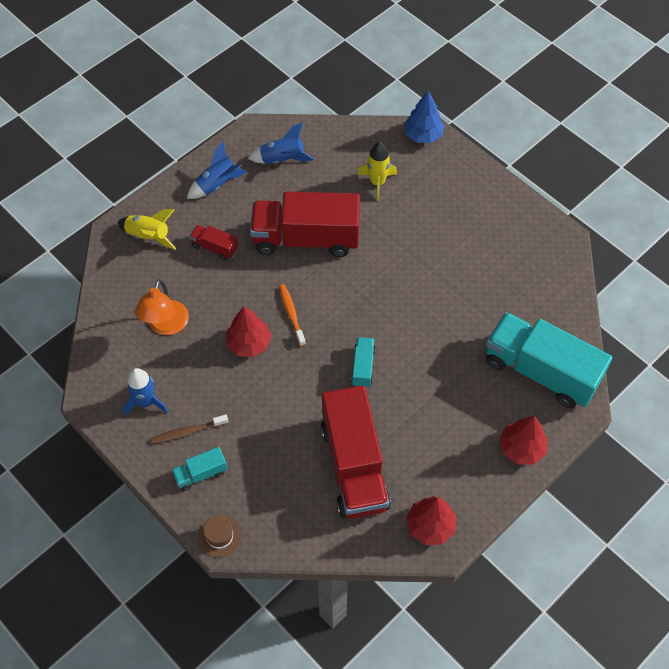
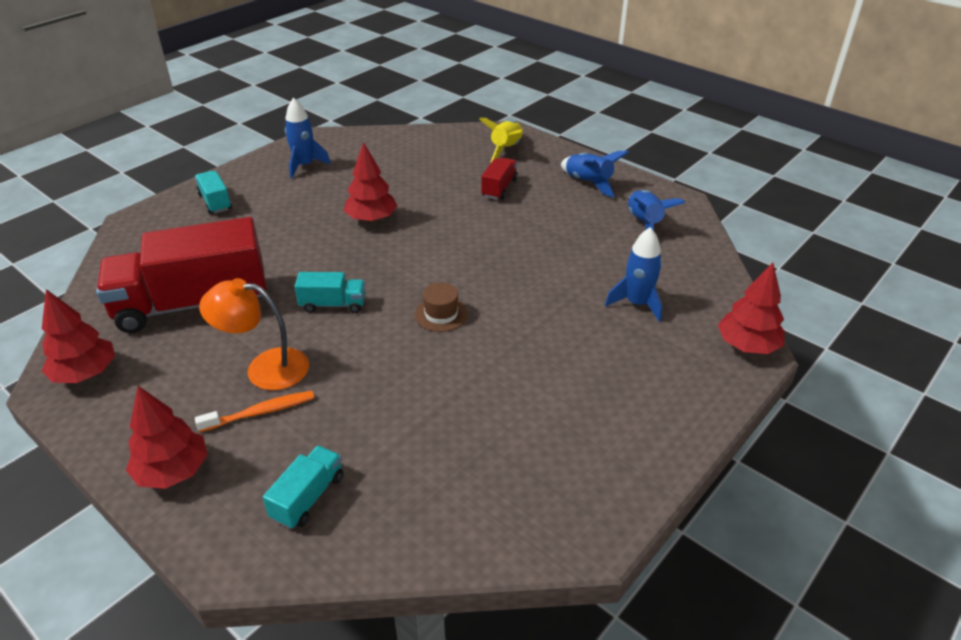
camera: 85 degrees right, 20 degrees down
orange lamp [135,280,189,335] -> orange lamp moved to [199,278,309,390]
brown toothbrush [152,415,229,444] -> none
brown hat [198,515,242,557] -> brown hat moved to [415,283,468,332]
red truck [250,191,360,257] -> none
orange toothbrush [279,284,306,346] -> orange toothbrush moved to [195,391,314,432]
yellow rocket [358,142,397,201] -> blue rocket [605,227,662,322]
blue tree [404,91,445,143] -> red tree [718,263,785,354]
turquoise truck [486,312,613,408] -> turquoise truck [263,445,344,529], size x0.44

